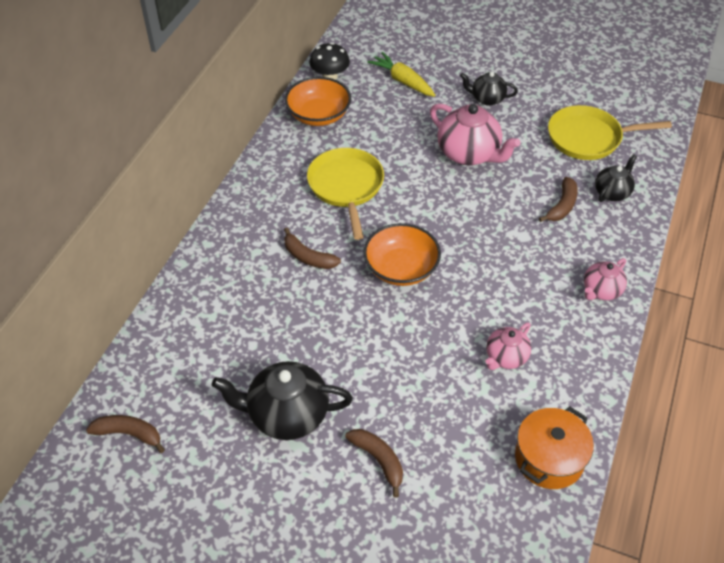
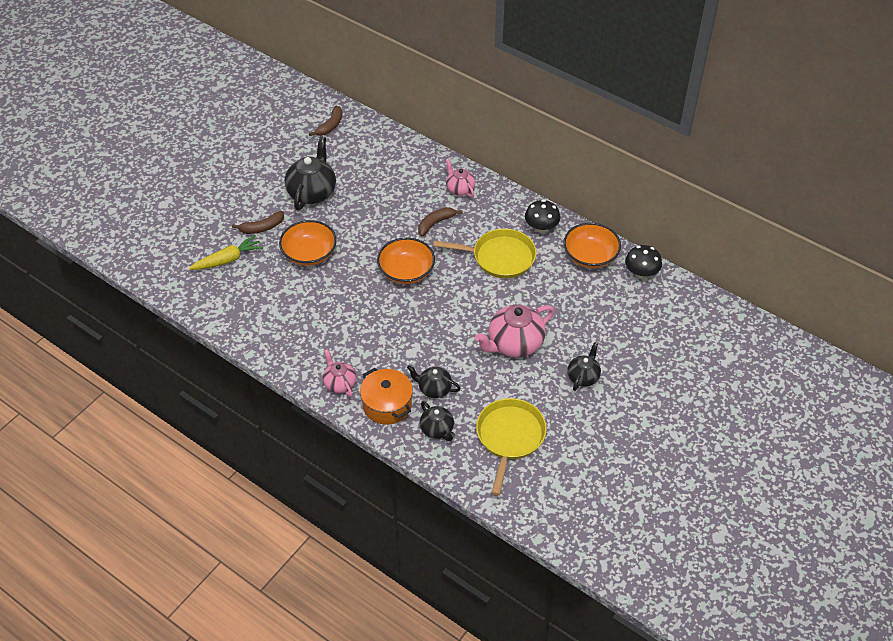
camera: 105 degrees right, 0 degrees up
yellow carrot [367,52,436,97] -> yellow carrot moved to [189,235,263,270]
pink teapot [485,323,531,370] -> pink teapot moved to [446,159,475,197]
orange pot [515,406,594,489] -> orange pot moved to [360,368,413,425]
brown banana [539,177,578,222] -> black teapot [407,365,461,398]
none -> orange bowl [279,220,337,266]
none -> black mushroom [525,200,561,233]

